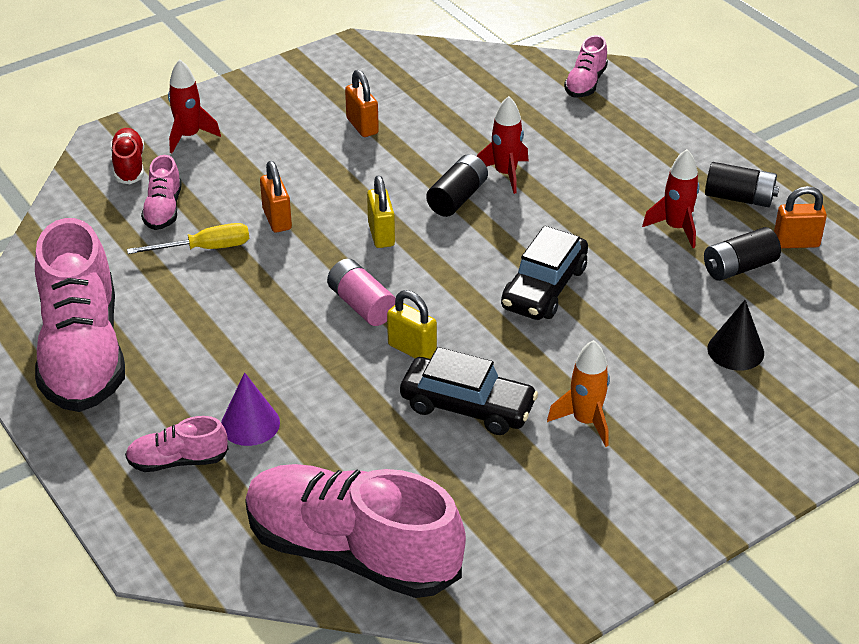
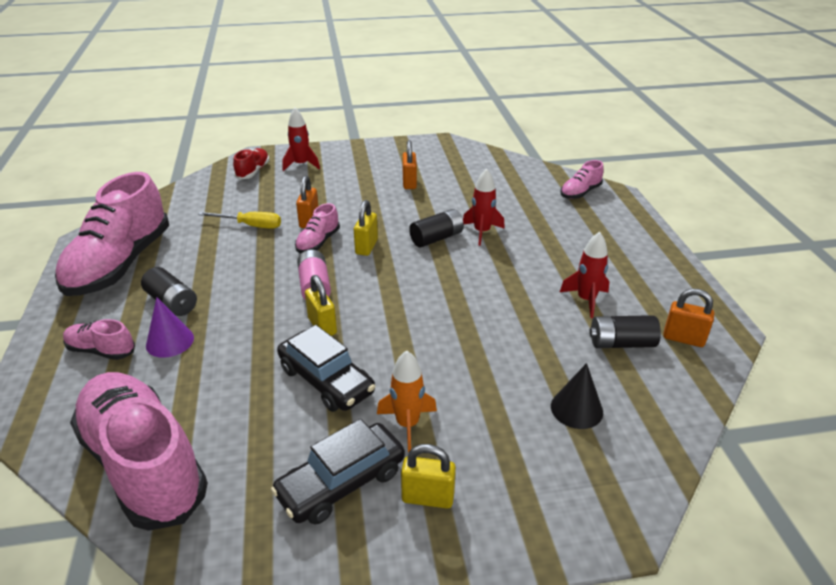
camera: 25 degrees right, 5 degrees down
pink shoe [141,155,182,230] -> pink shoe moved to [295,203,340,253]
black car [501,226,588,320] -> black car moved to [271,419,405,525]
black battery [705,162,779,207] -> black battery moved to [141,267,197,316]
none -> yellow padlock [401,444,456,509]

